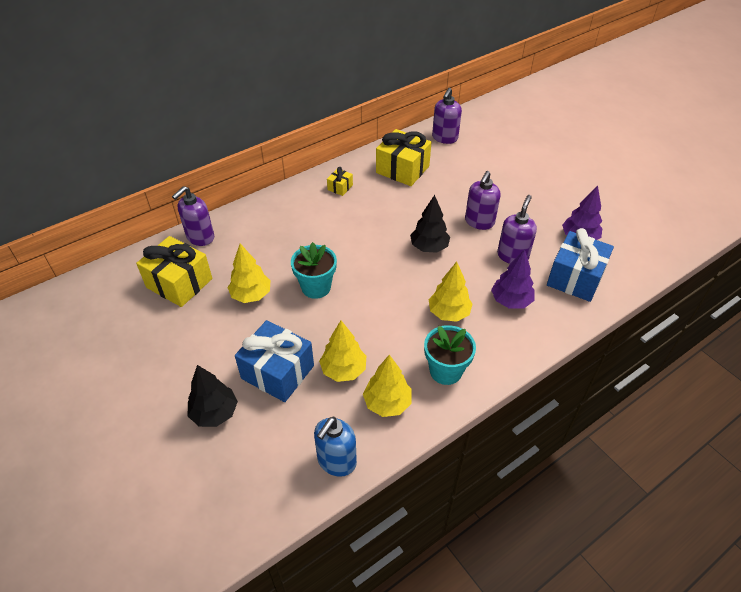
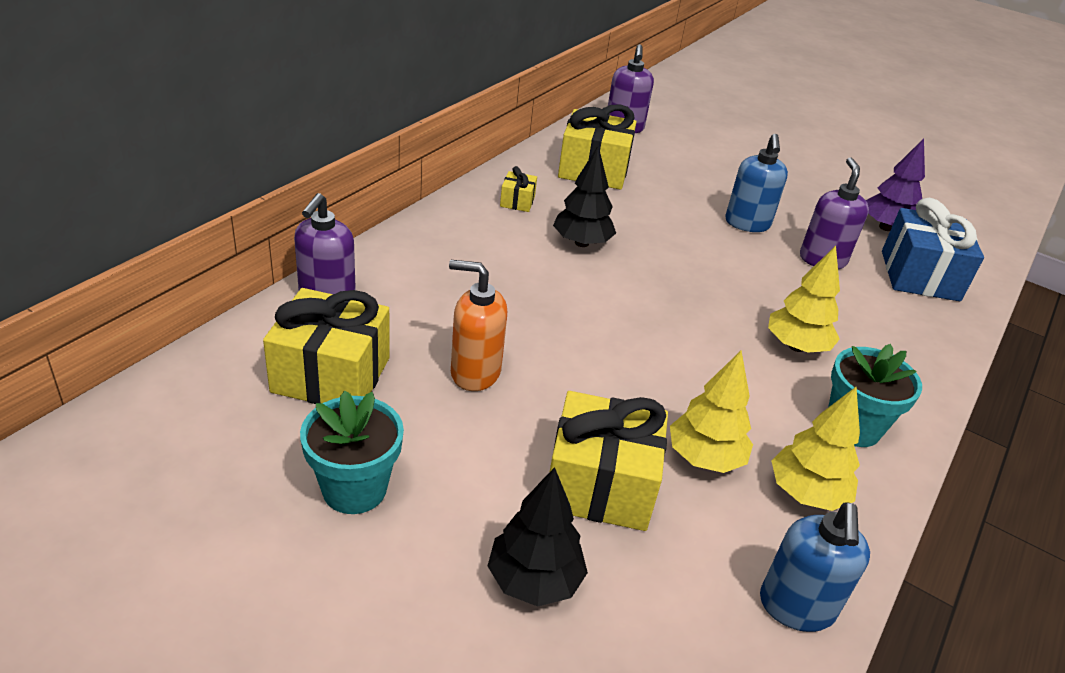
camera: 25 degrees left, 10 degrees down
yellow tree [228,243,270,303] -> orange soap dispenser [449,260,507,391]
blue gift [235,320,314,402] -> yellow gift [550,391,668,531]
turquoise flower pot [291,242,337,299] -> turquoise flower pot moved to [300,391,404,514]
black tree [410,195,450,253] -> black tree moved to [553,146,616,247]
purple soap dispenser [465,171,501,230] -> blue soap dispenser [725,134,788,232]
purple tree [491,249,534,308] -> none

